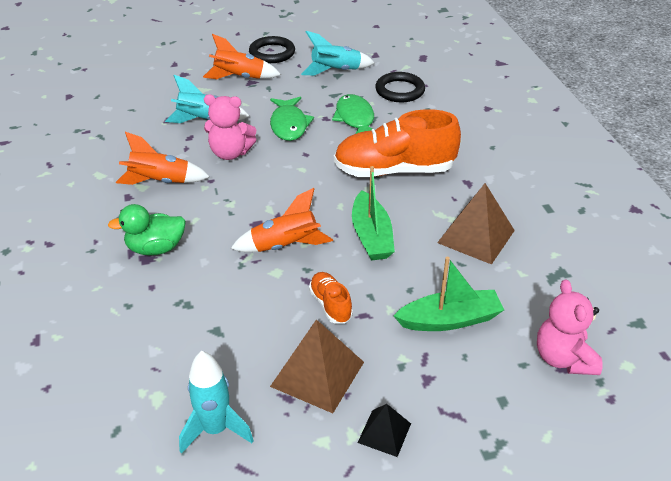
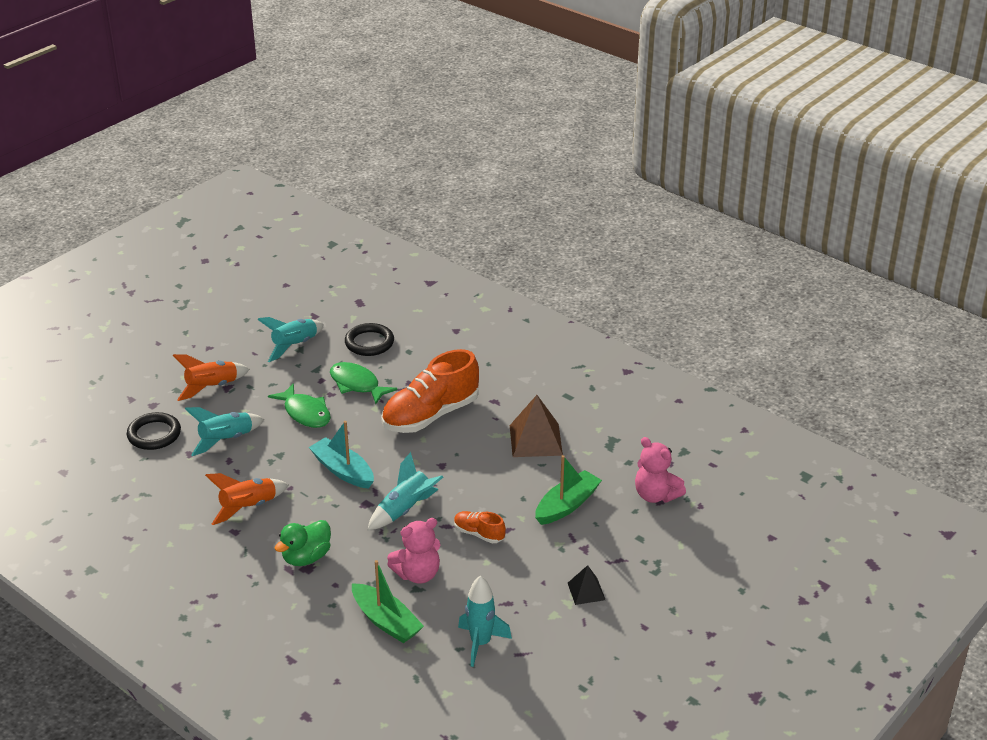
camera: 35 degrees left, 5 degrees down
pink teddy bear [204,94,256,160] -> pink teddy bear moved to [387,518,440,584]
orange rocket [231,188,333,252] -> turquoise rocket [367,452,443,530]
black ring [249,36,295,63] -> black ring moved to [127,412,181,450]
brown pyramid [270,319,364,413] -> none
green boat [352,166,395,261] -> green boat moved to [352,560,424,643]
none -> turquoise boat [309,421,374,489]

